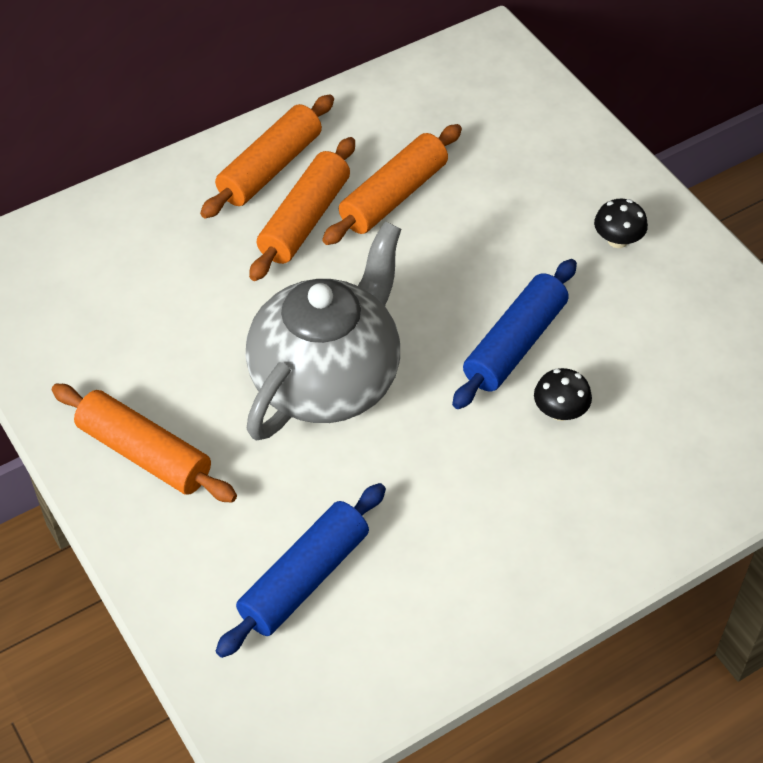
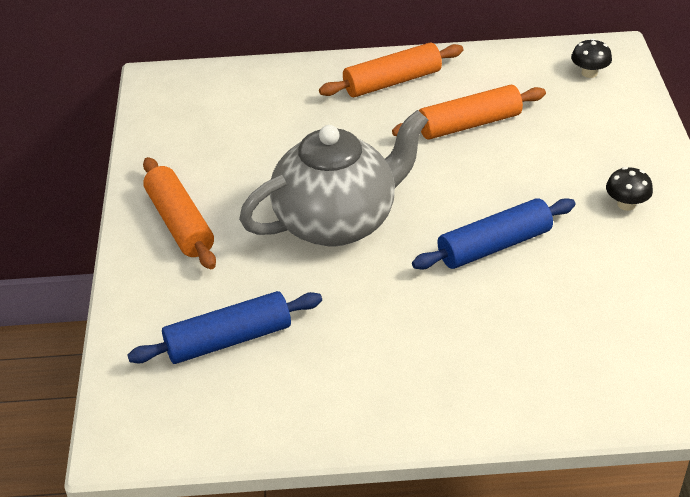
camera: 30 degrees right, 10 degrees down
orange rolling pin [249,137,355,281] -> none
black mushroom [534,368,592,421] -> black mushroom moved to [571,39,612,78]

